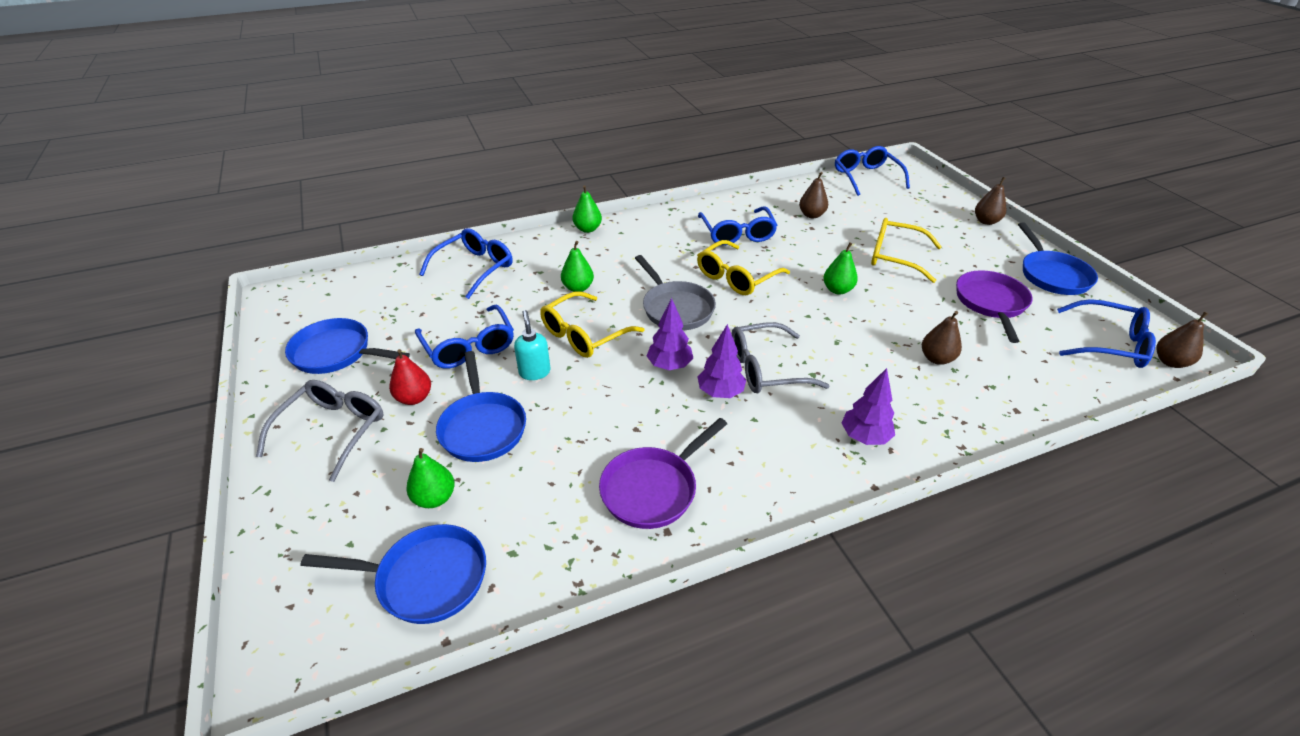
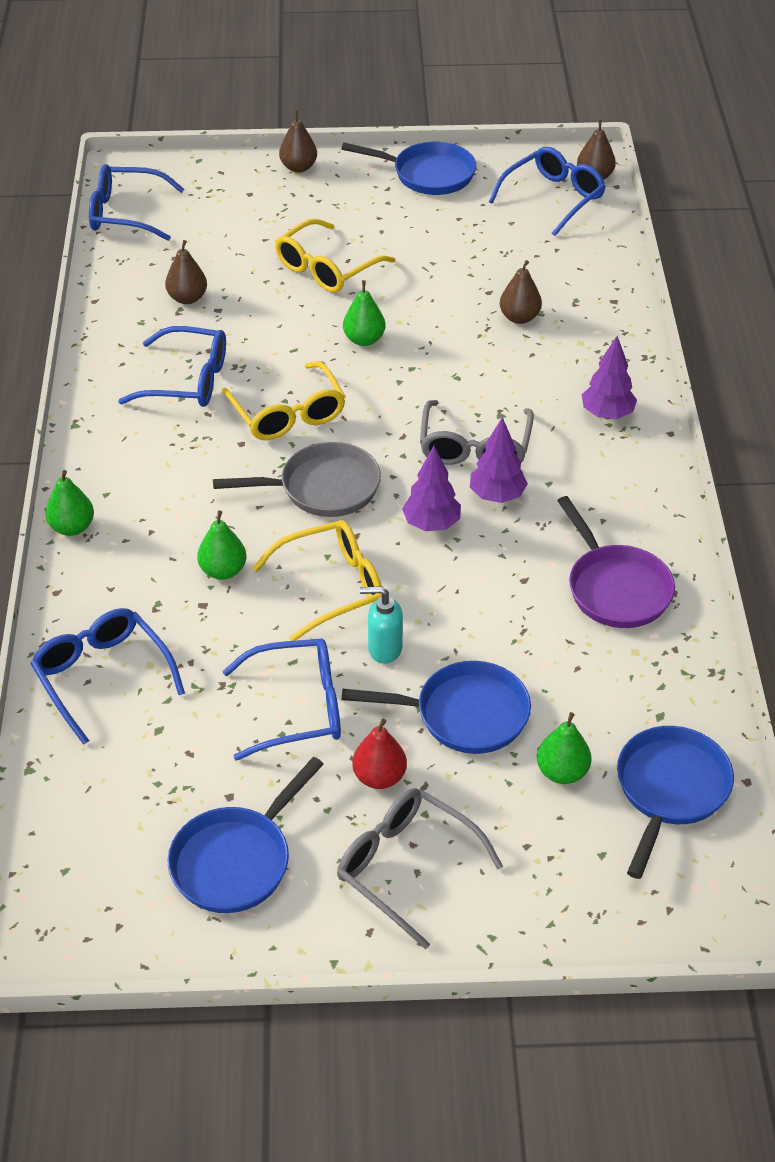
camera: 70 degrees left, 5 degrees up
yellow glasses [540,291,644,358] -> yellow glasses turned 90 degrees counterclockwise [252,520,382,641]
purple pan [956,270,1033,343] -> none

